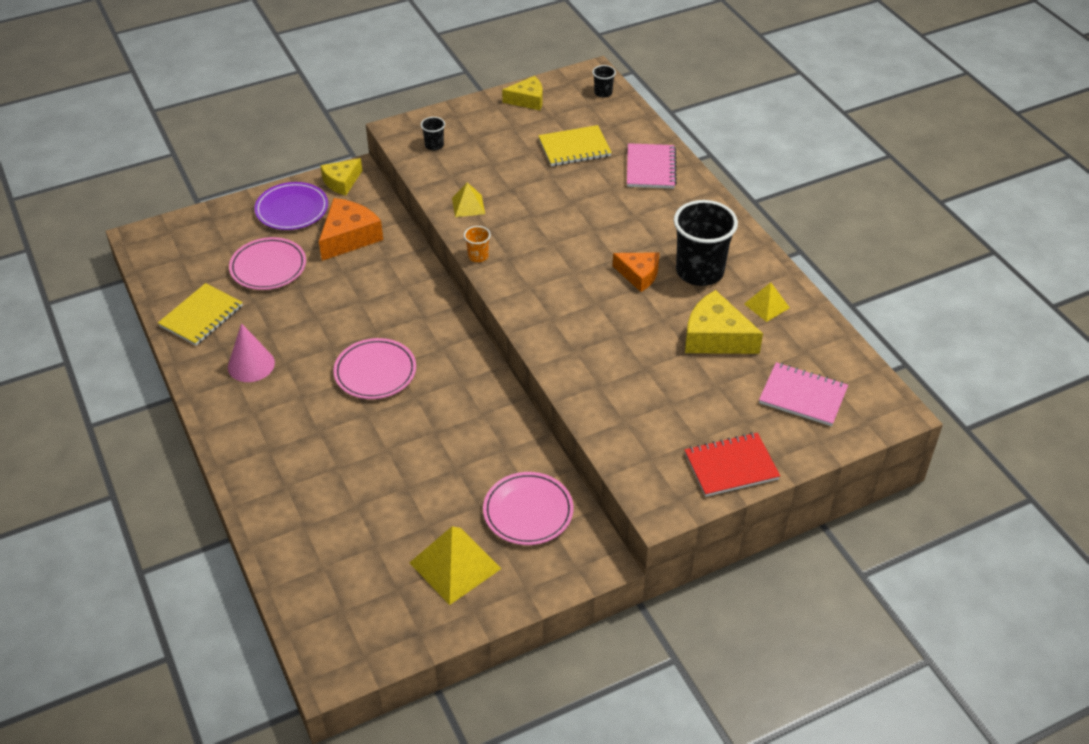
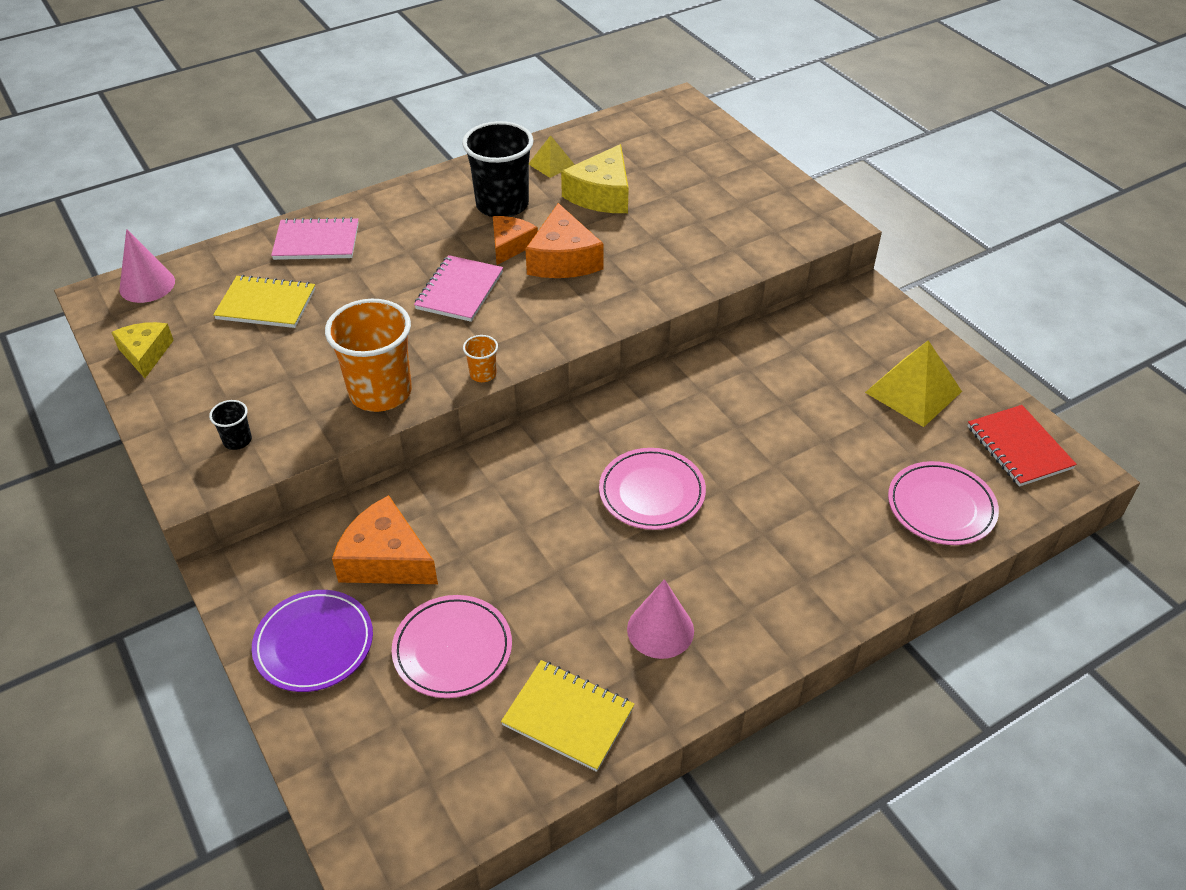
camera: 95 degrees left, 0 degrees up
yellow cheese [320,158,362,196] -> none
yellow pyramid [452,183,485,217] -> orange cup [325,299,412,412]
pink plate [483,472,574,545] -> pink plate moved to [888,461,999,545]
yellow notebook [538,125,612,166] -> yellow notebook turned 60 degrees counterclockwise [213,275,315,328]
black cup [592,65,616,98] -> pink cone [119,229,175,303]
red notebook [685,433,780,497] -> red notebook moved to [968,405,1077,487]
pink notebook [759,362,848,426] -> pink notebook moved to [414,255,503,322]
none -> orange cheese [525,203,604,278]

